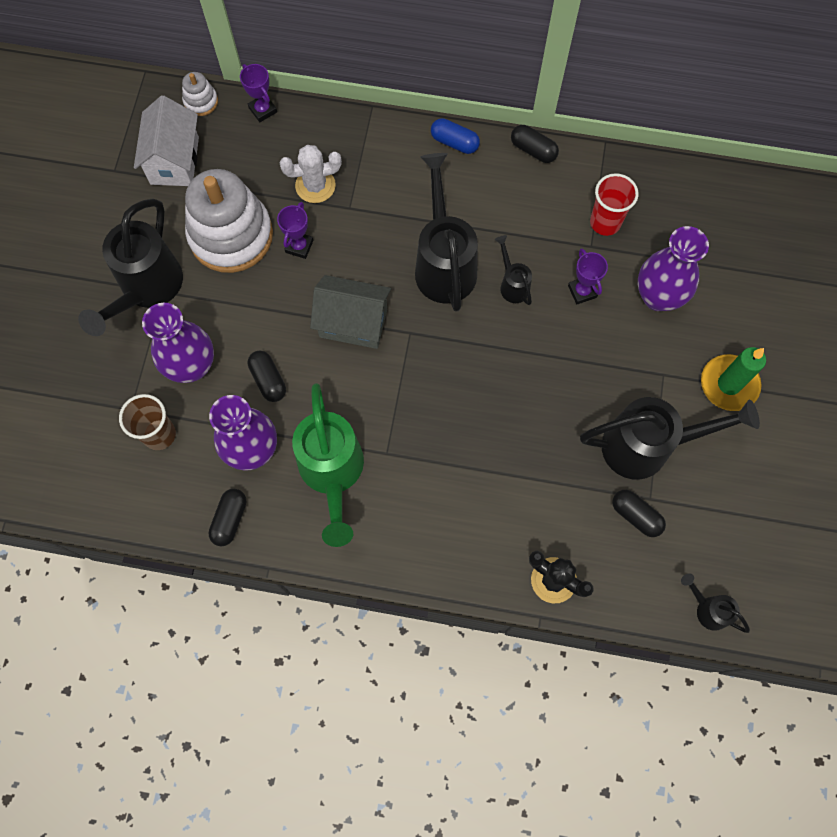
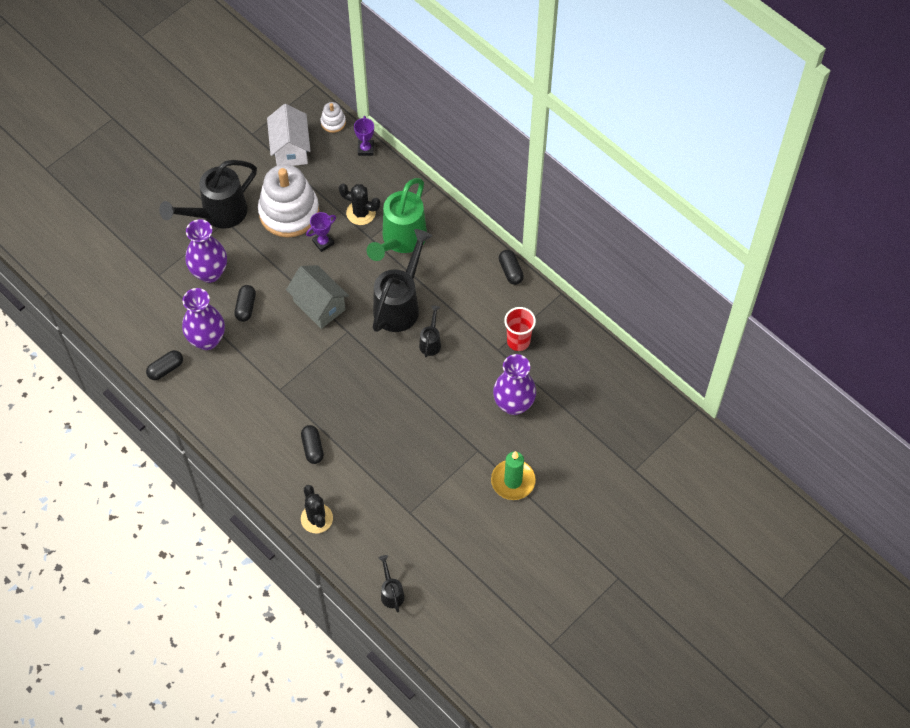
camera: 35 degrees right, 10 degrees down
brown cup [119,394,176,450] -> none
white house [134,95,199,186] -> white house turned 45 degrees counterclockwise [267,104,310,166]
white cactus [279,145,342,203] -> black cactus [339,184,380,225]
green watering can [292,383,364,547] -> green watering can moved to [366,178,427,261]
blue capsule [431,118,480,154] -> none
purple trophy [568,248,608,305] -> none
black watering can [580,397,760,480] -> none
black capsule [612,490,666,537] -> black capsule moved to [301,425,324,464]

